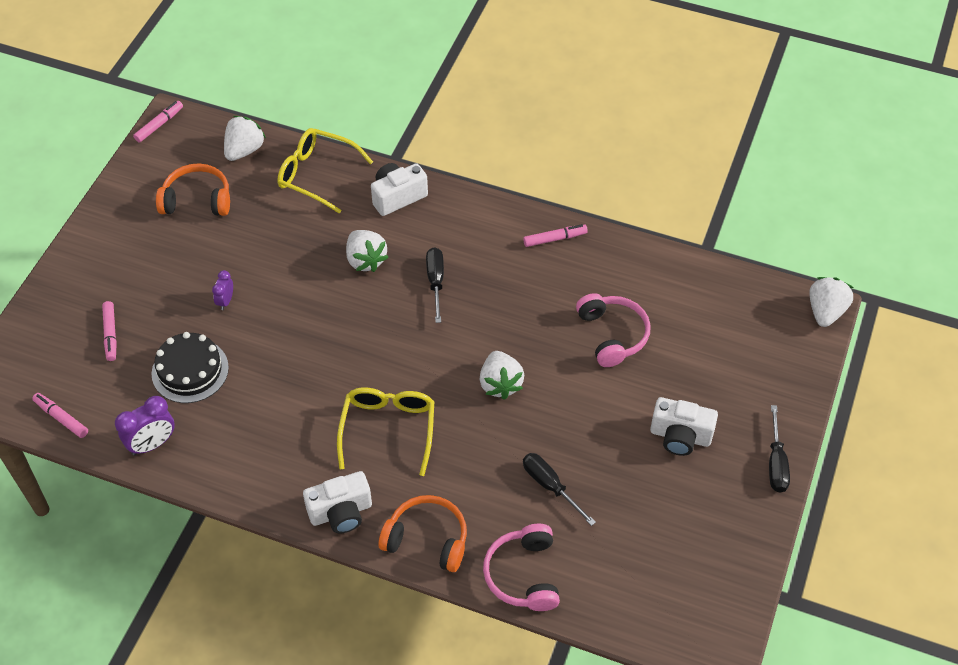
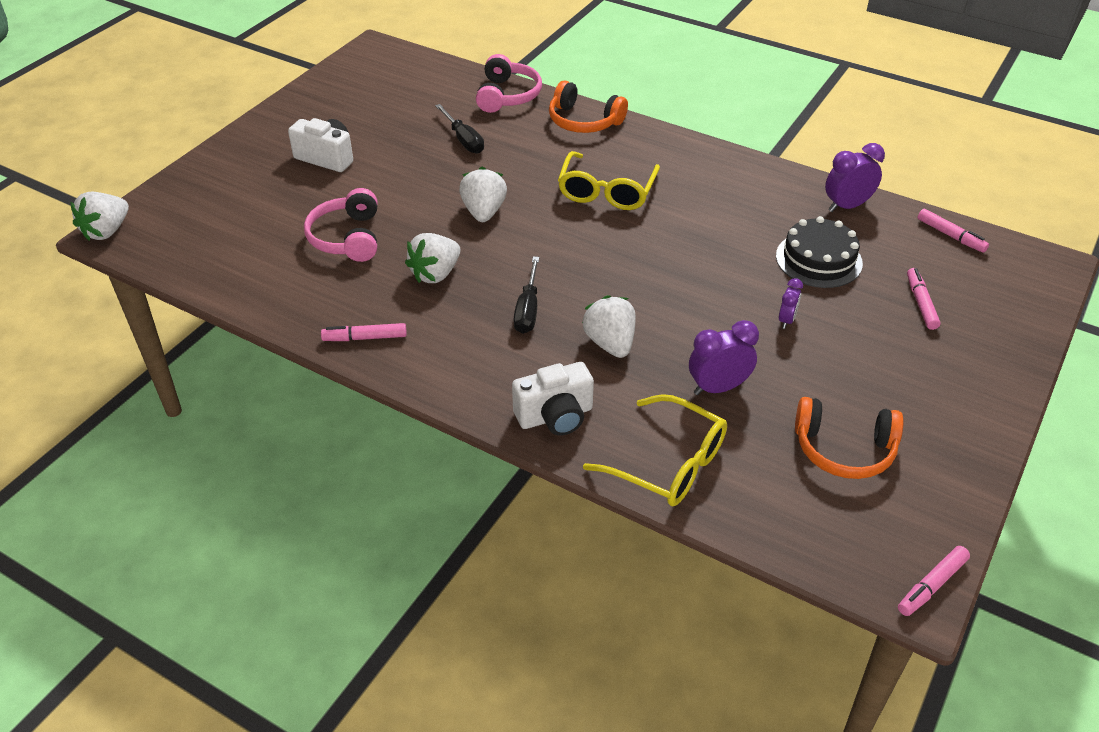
camera: 170 degrees left, 10 degrees down
white strawberry [224,116,266,161] -> white strawberry moved to [405,233,460,283]
white camera [303,471,372,533] -> none
black screwdriver [769,405,790,493] -> none
none -> purple clock [689,320,759,395]

